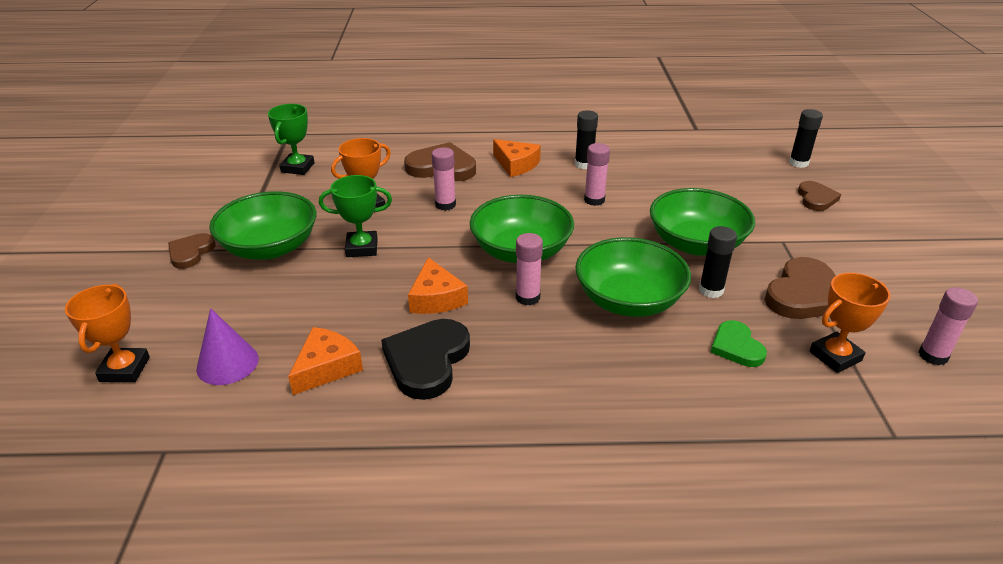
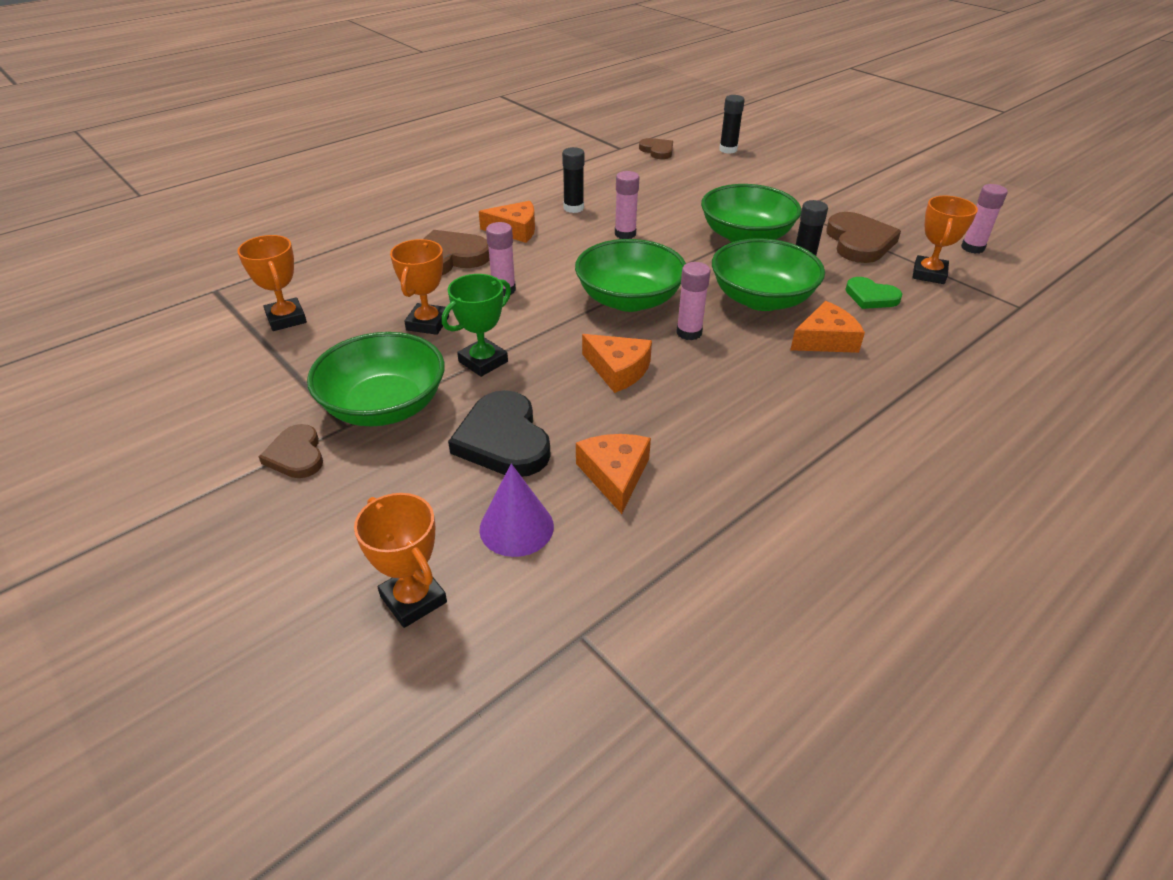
camera: 40 degrees left, 5 degrees up
green trophy [268,104,315,175] -> orange trophy [237,235,307,331]
black heart [381,319,470,400] -> black heart moved to [448,390,551,477]
brown heart [798,181,841,211] -> brown heart moved to [639,138,673,159]
none -> orange cheese [790,301,865,353]

